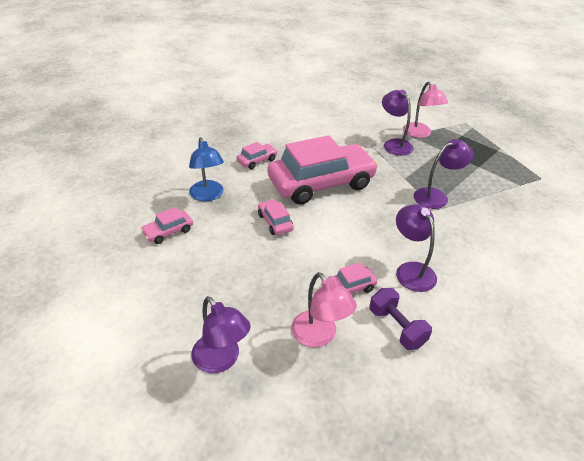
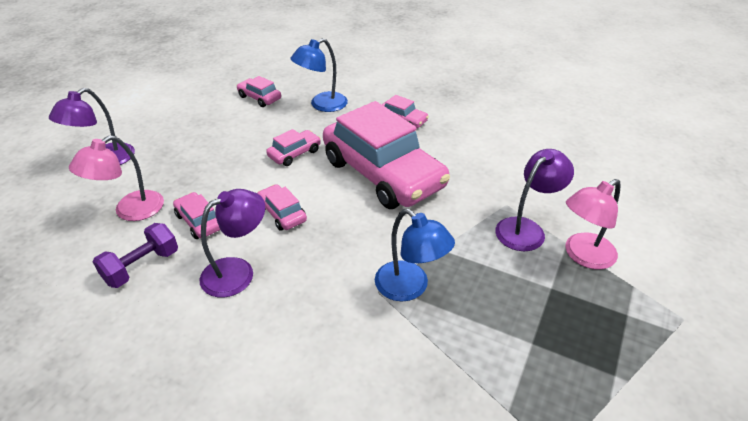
camera: 75 degrees right, 0 degrees up
purple lamp [414,139,474,209] -> blue lamp [375,209,455,301]
none -> pink car [257,184,307,231]

